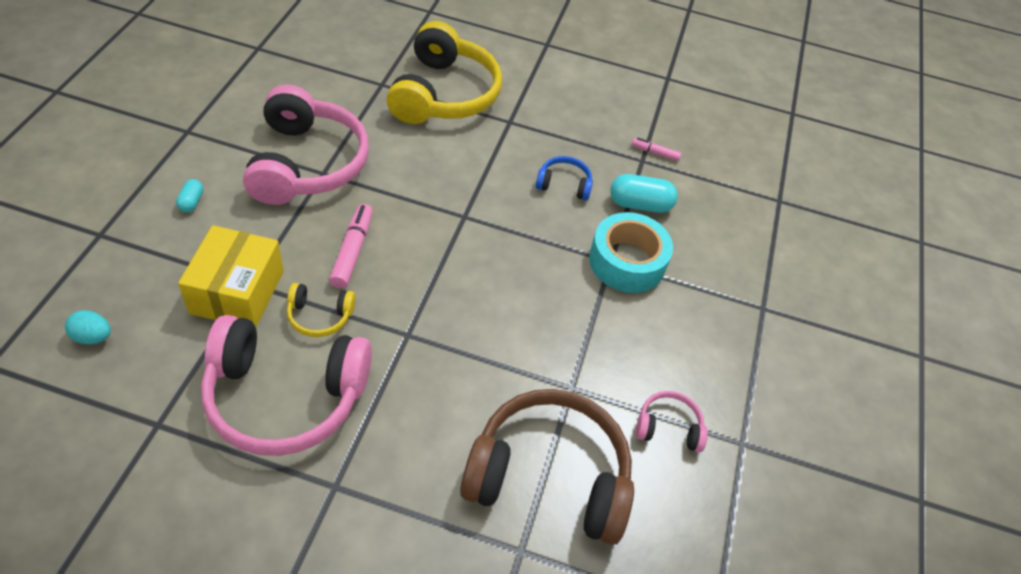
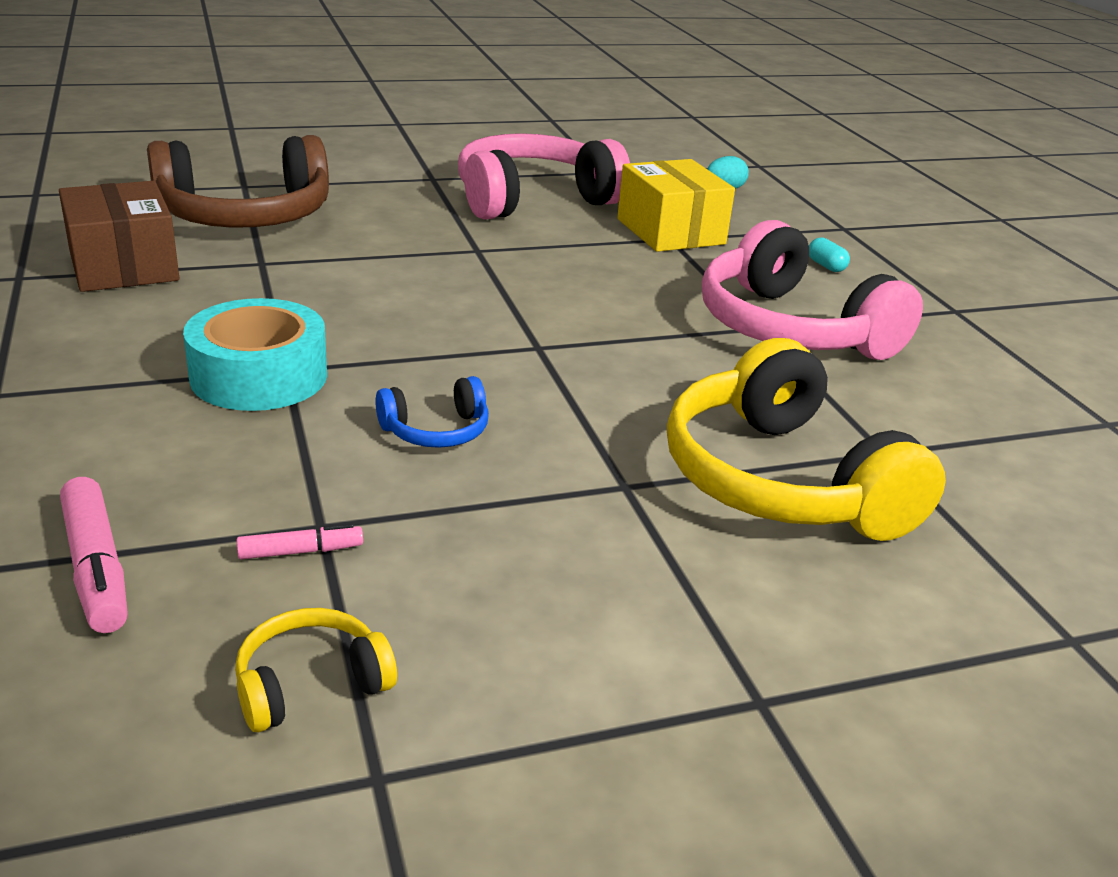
camera: 150 degrees right, 20 degrees down
yellow headphones [287,283,356,337] -> yellow headphones moved to [235,608,397,732]
pink marker [329,204,373,289] -> pink marker moved to [60,477,128,633]
turquoise capsule [610,174,678,213] -> none
pink headphones [636,391,708,452] -> brown box [59,181,179,292]

